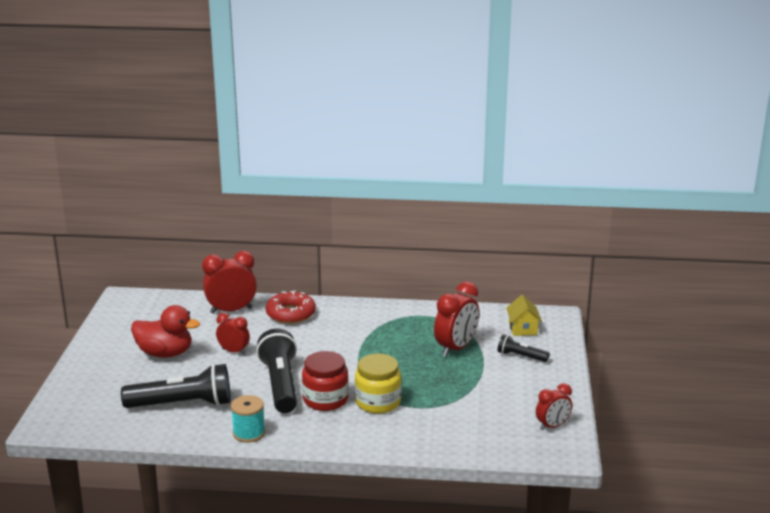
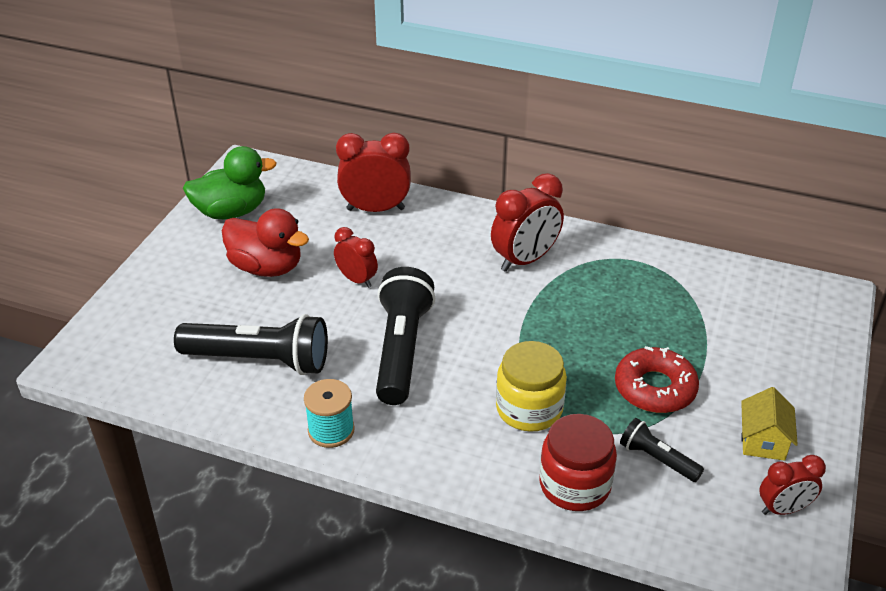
camera: 15 degrees right, 15 degrees up
red donut [266,290,316,324] -> red donut moved to [615,346,699,413]
red jar [302,351,349,411] -> red jar moved to [539,414,617,511]
red clock [434,282,479,357] -> red clock moved to [491,173,564,272]
black flashlight [498,334,550,362] -> black flashlight moved to [620,418,704,482]
yellow house [506,295,542,336] -> yellow house moved to [741,387,798,461]
none -> green duck [183,146,277,219]

